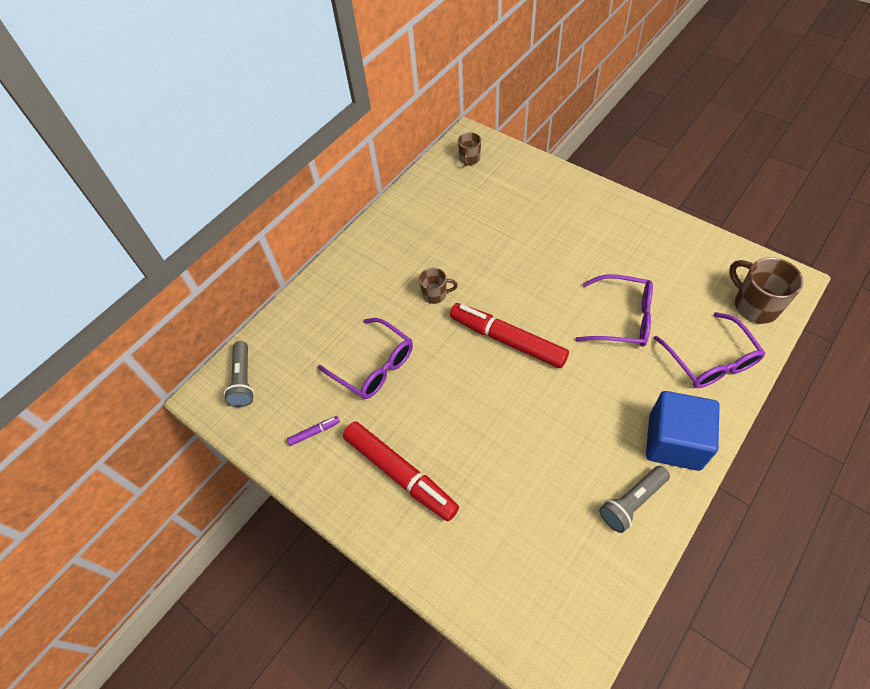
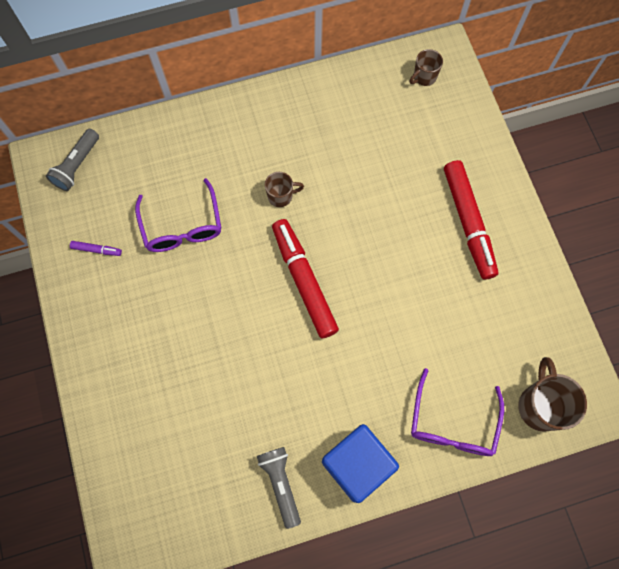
camera: 30 degrees right, 15 degrees up
red marker [343,422,459,521] -> red marker moved to [444,160,499,280]
brown mug [419,268,458,304] -> brown mug turned 45 degrees counterclockwise [265,172,304,207]
purple glasses [576,274,653,347] -> none
grey flashlight [599,466,670,533] -> grey flashlight turned 75 degrees clockwise [257,447,301,529]

